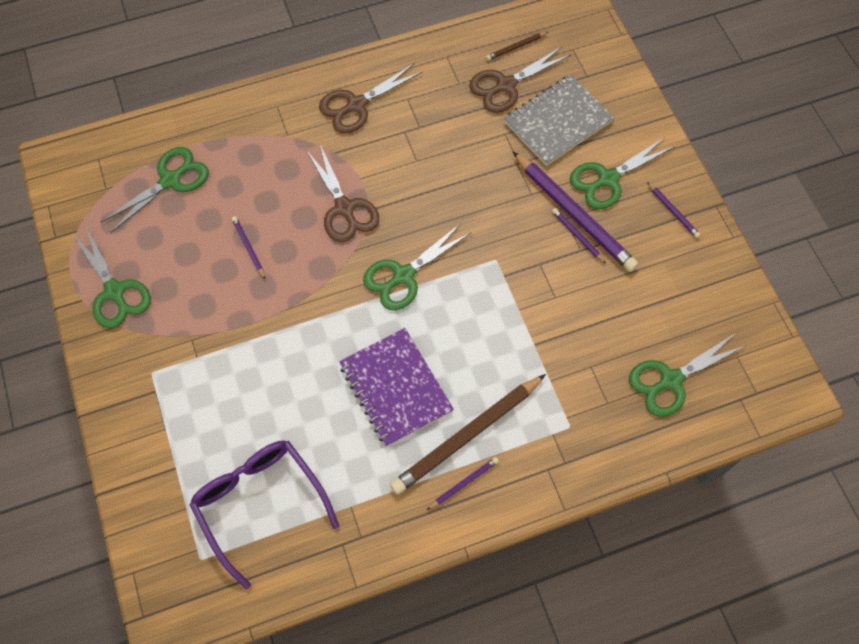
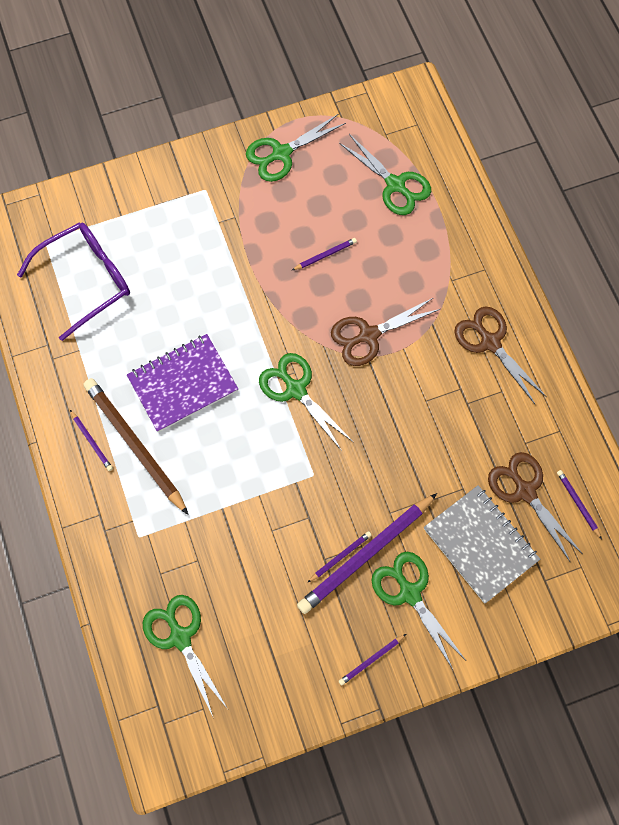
camera: 90 degrees right, 5 degrees up
brown pencil [486,32,548,61] -> purple pencil [557,470,602,539]

